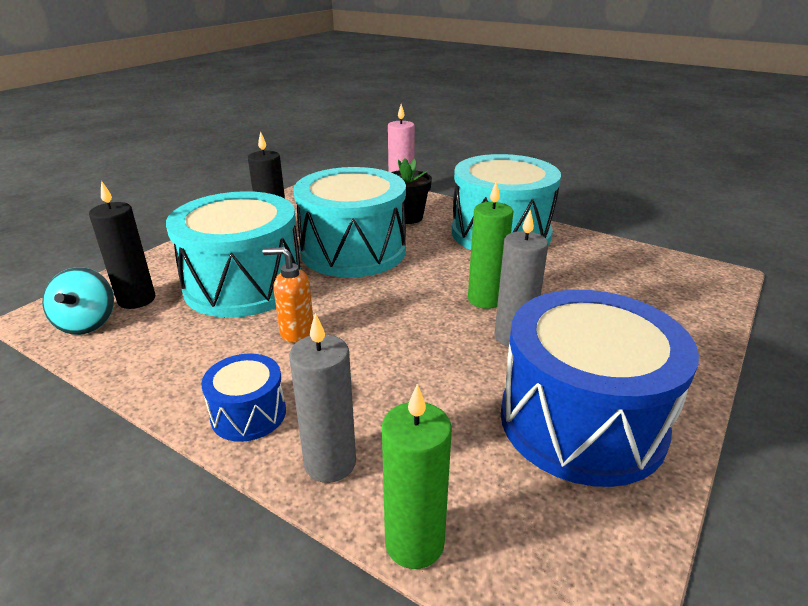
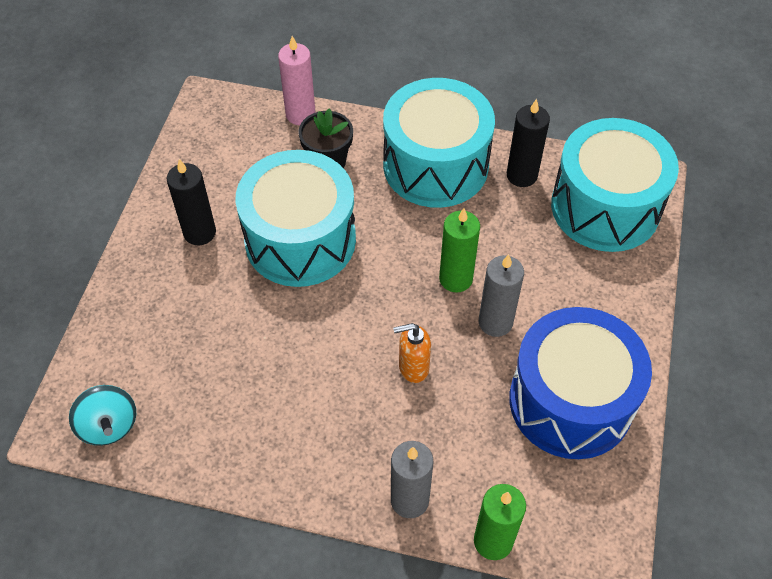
camera: 20 degrees left, 25 degrees up
black candle [89,181,155,309] -> black candle moved to [507,99,550,187]
turquoise drum [166,191,301,318] -> turquoise drum moved to [551,118,679,252]
blue drum [201,353,286,442] -> none
orange soap dispenser [263,247,313,343] -> orange soap dispenser moved to [393,323,431,383]

